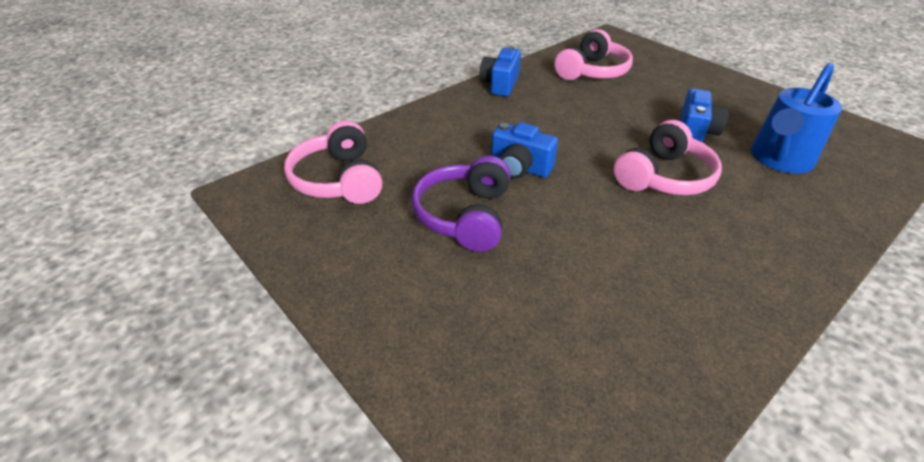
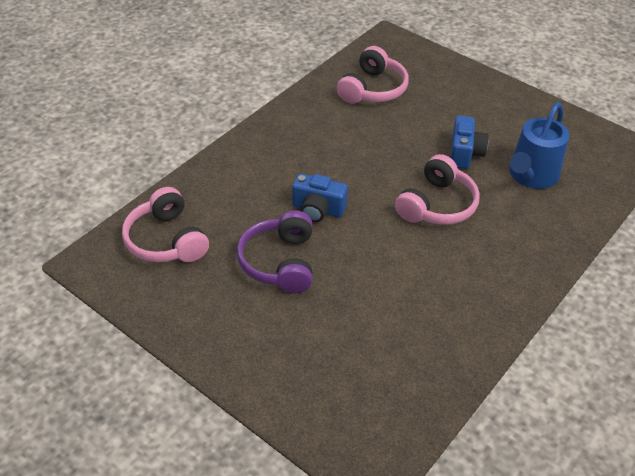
camera: 10 degrees left, 5 degrees up
blue camera [480,46,521,97] -> none

